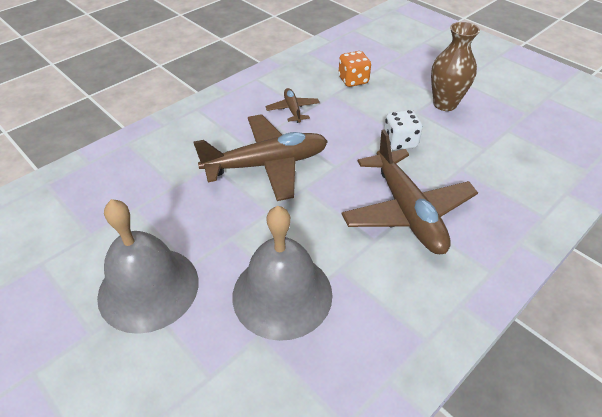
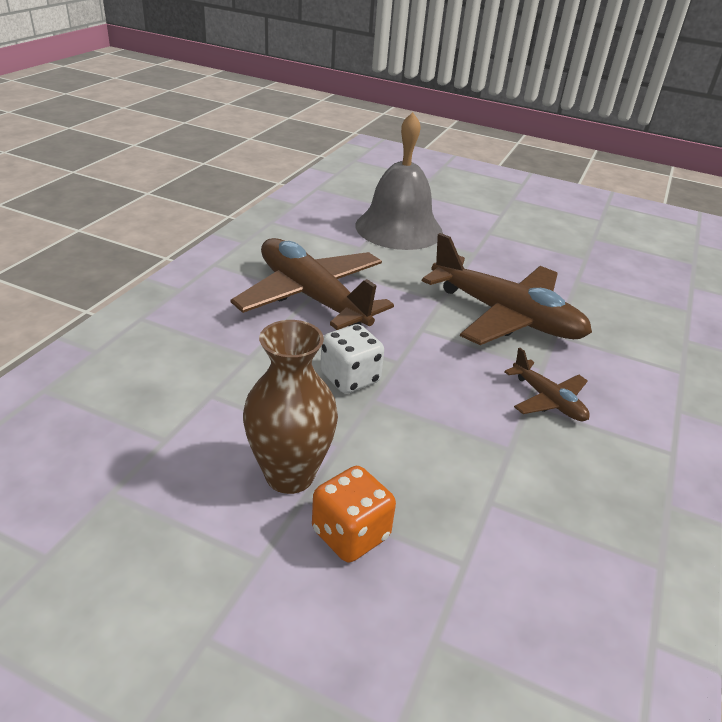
camera: 155 degrees right, 10 degrees down
grey bell [97,199,199,334] -> none
brown plane [194,114,328,201] -> brown plane turned 105 degrees counterclockwise [422,233,592,345]
orange dice [338,51,371,87] -> orange dice moved to [312,466,396,562]

